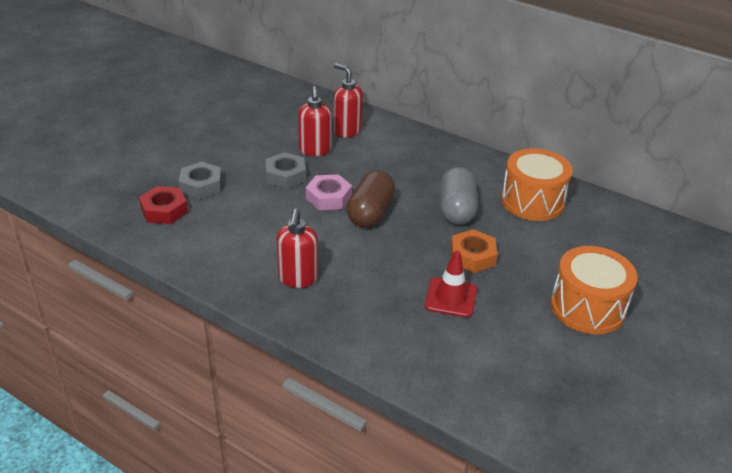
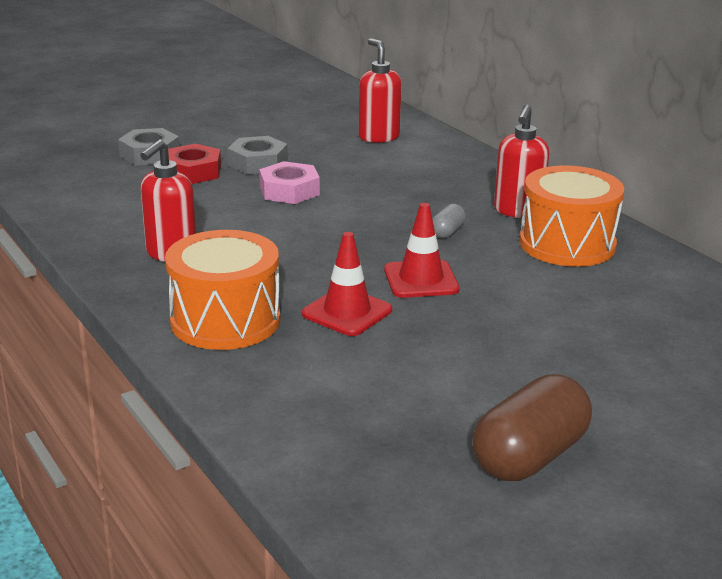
camera: 25 degrees right, 10 degrees down
red nut [139,186,188,224] -> red nut moved to [168,144,221,184]
red soap dispenser [298,86,331,156] -> red soap dispenser moved to [494,105,549,218]
brown capsule [346,171,395,228] -> brown capsule moved to [472,374,592,481]
grey capsule [440,167,478,225] -> grey capsule [432,204,466,238], size x0.48
orange nut [451,229,498,273] -> red traffic cone [384,203,460,298]
orange drum [551,246,638,334] -> orange drum moved to [165,230,280,350]

